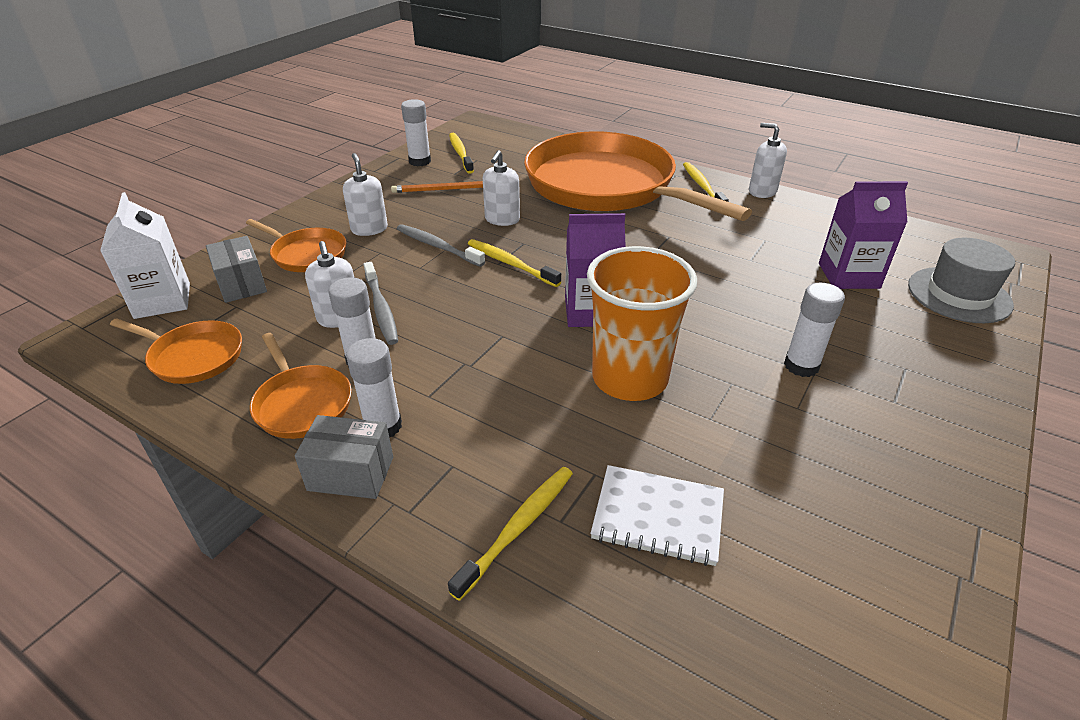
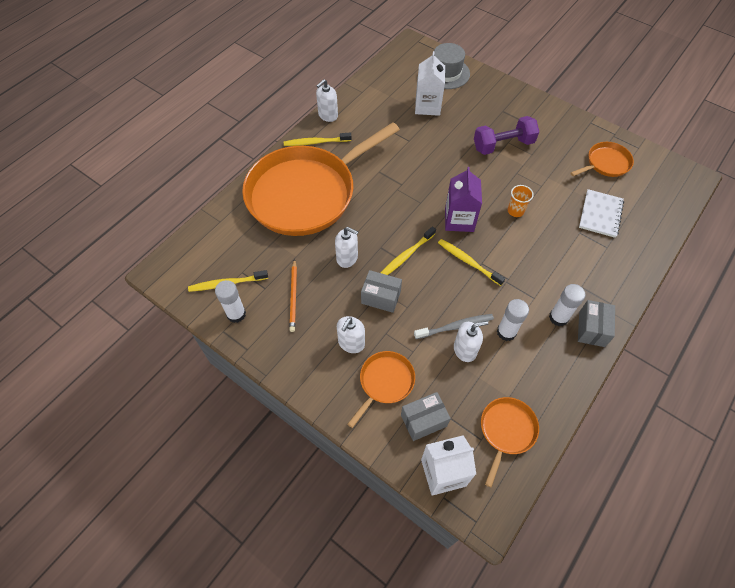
camera: 85 degrees left, 20 degrees up
orange pan [250,333,352,439] -> orange pan moved to [570,142,634,177]
white soap dispenser [343,153,388,236] -> white soap dispenser turned 45 degrees counterclockwise [337,316,365,353]
grey toothbrush [397,224,485,267] -> grey box [361,270,402,313]
yellow toothbrush [448,467,573,601] -> yellow toothbrush moved to [438,239,505,286]
orange cup [587,246,697,401] -> orange cup [508,185,534,217], size x0.44
white glue stick [784,283,845,377] -> purple dumbbell [474,116,539,155]
purple carton [819,181,908,289] -> white carton [415,51,445,116]

